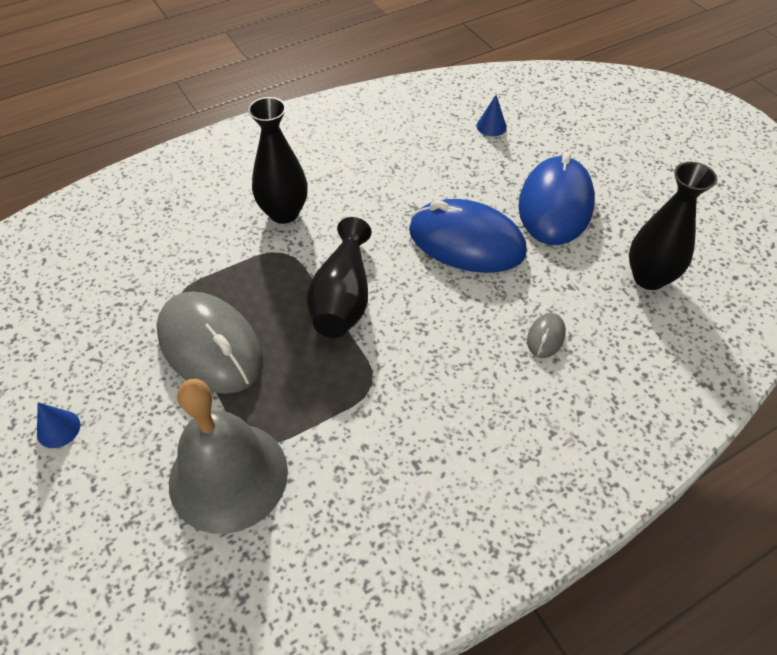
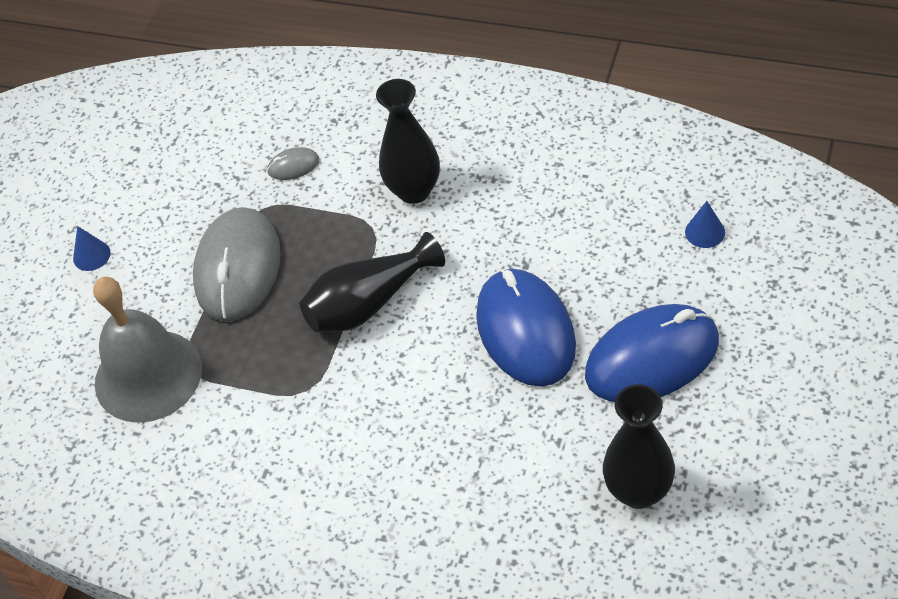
camera: 55 degrees right, 0 degrees up
grey mouse [527,313,566,358] -> grey mouse moved to [267,147,320,180]

